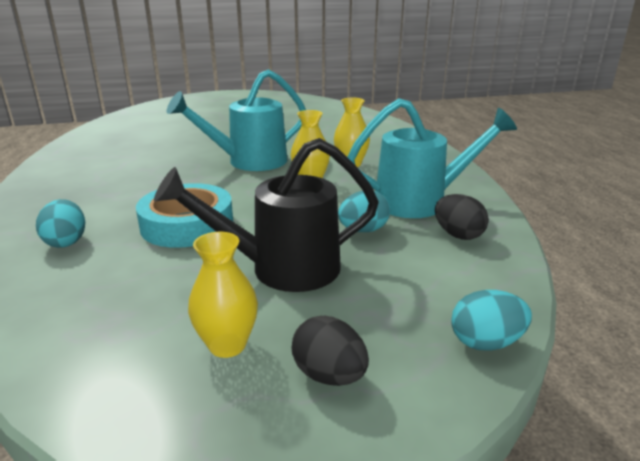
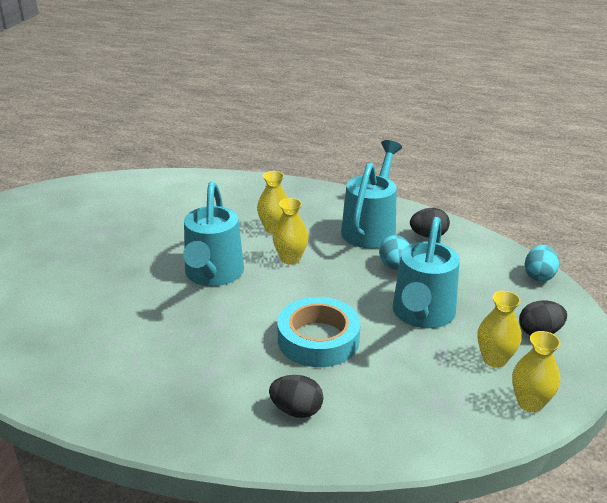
camera: 60 degrees left, 5 degrees up
turquoise egg [36,199,85,248] -> black egg [269,375,323,418]
black watering can [154,138,379,292] -> turquoise watering can [392,217,460,328]
none -> yellow vase [512,331,561,412]

